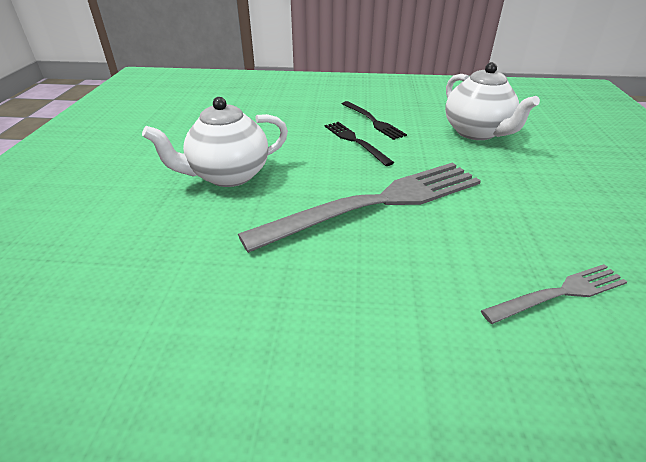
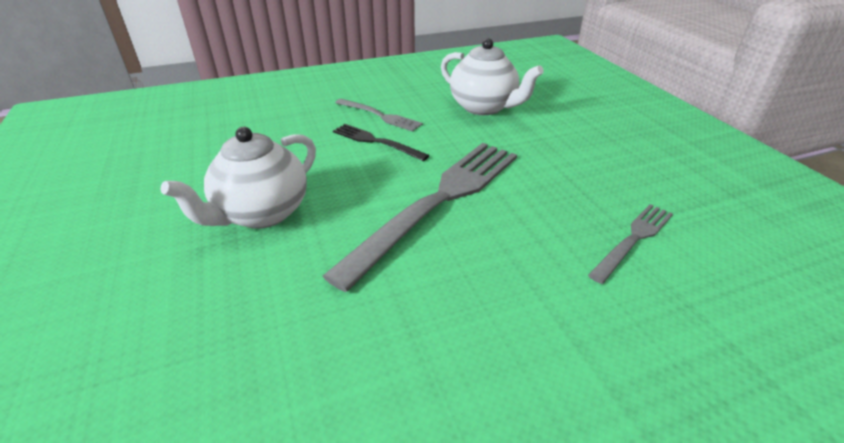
camera: 25 degrees left, 0 degrees up
black fork [342,101,407,140] -> grey fork [335,99,423,132]

